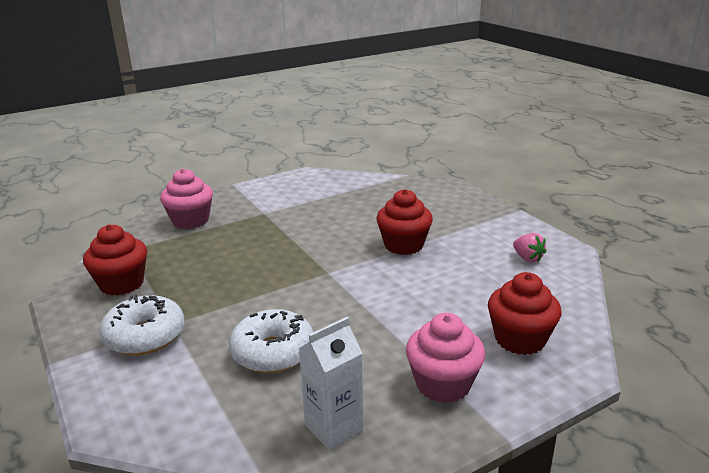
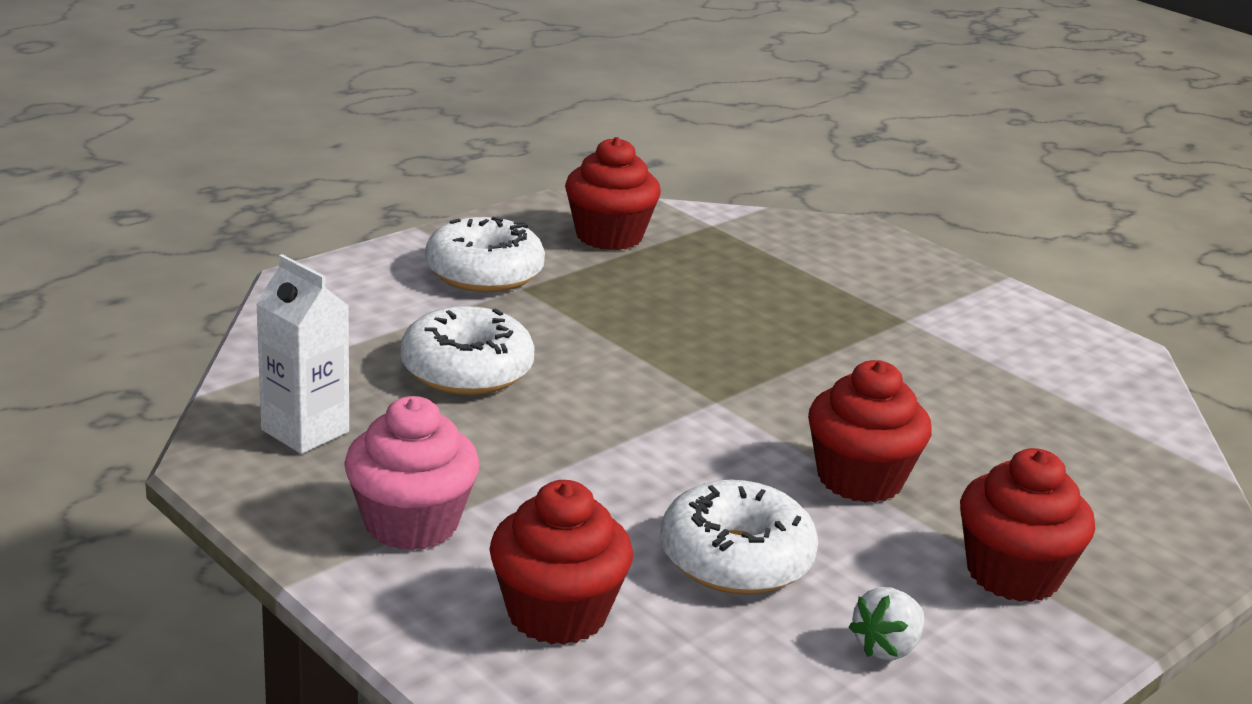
camera: 75 degrees right, 0 degrees up
pink cupcake [160,168,213,229] -> none
pink strawberry [513,233,546,262] -> white strawberry [849,587,924,660]
none -> white donut [661,480,818,595]
none -> red cupcake [960,448,1095,602]

